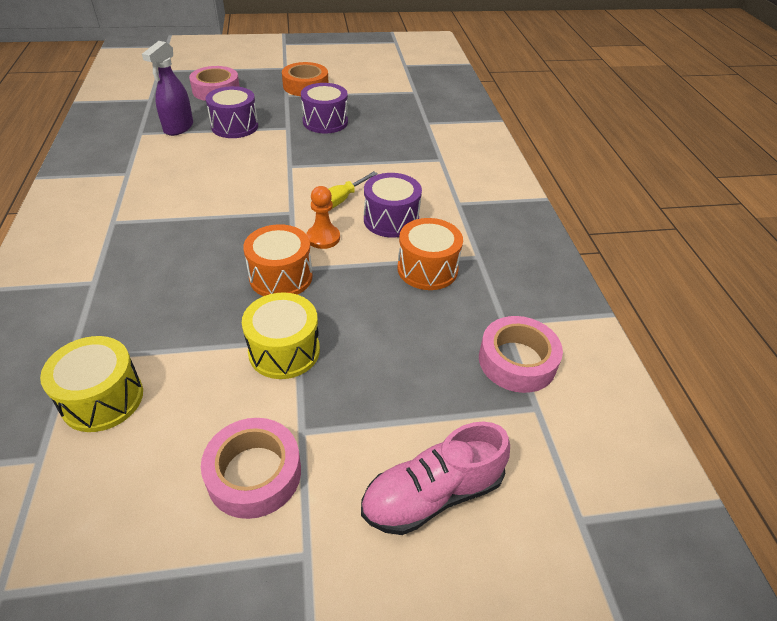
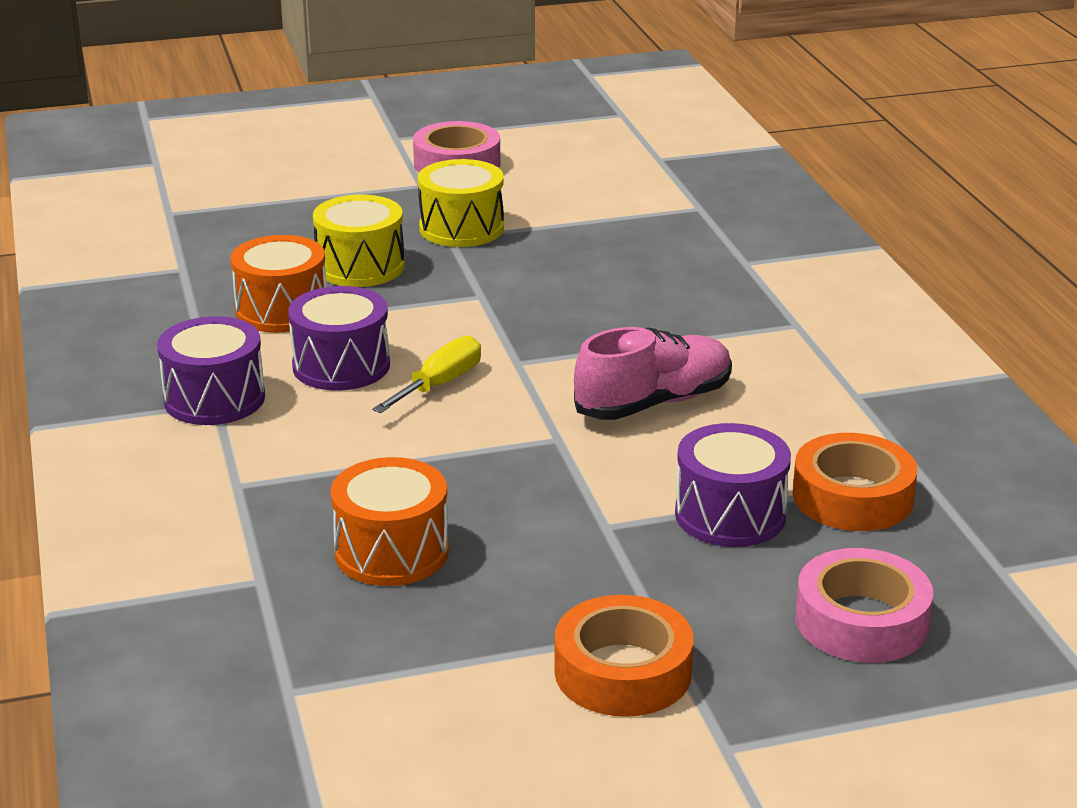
camera: 175 degrees right, 15 degrees down
yellow drum [40,336,143,432] -> yellow drum moved to [313,195,405,287]
purple spray bottle [142,41,193,136] -> orange tape [792,433,918,531]
orange drum [243,224,312,296] -> orange drum moved to [331,457,449,586]
purple drum [301,83,348,133] -> purple drum moved to [157,316,265,425]
orange pawn [306,186,340,249] -> none
pink shoe [361,422,510,535] -> pink shoe moved to [574,327,732,420]
pink tape [479,316,563,393] -> none

